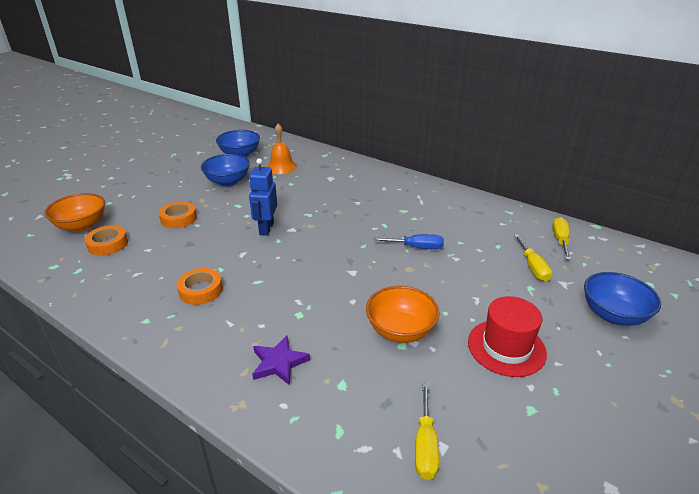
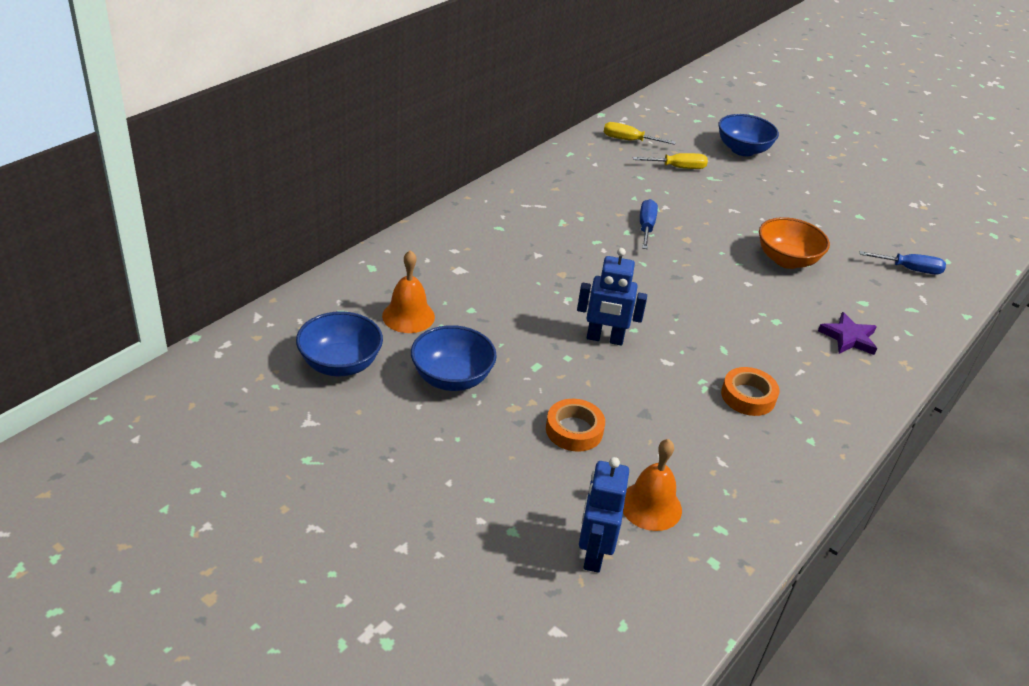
camera: 90 degrees left, 5 degrees up
orange bowl [45,193,105,232] -> blue robot [579,457,629,573]
orange tape [84,225,128,256] -> orange bell [623,439,682,531]
yellow screwdriver [415,383,439,480] -> blue screwdriver [860,251,946,274]
red hat [468,296,547,377] -> none

